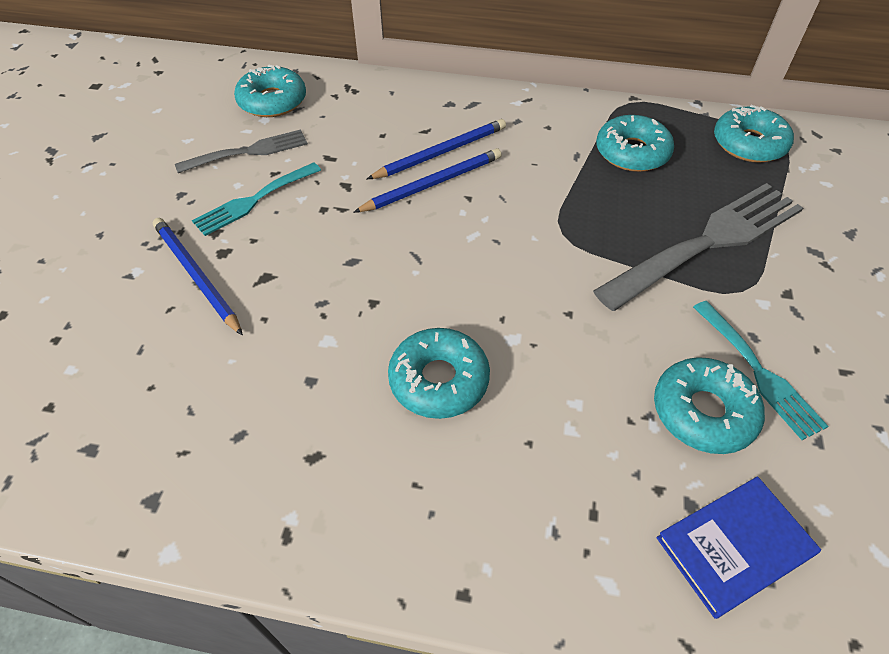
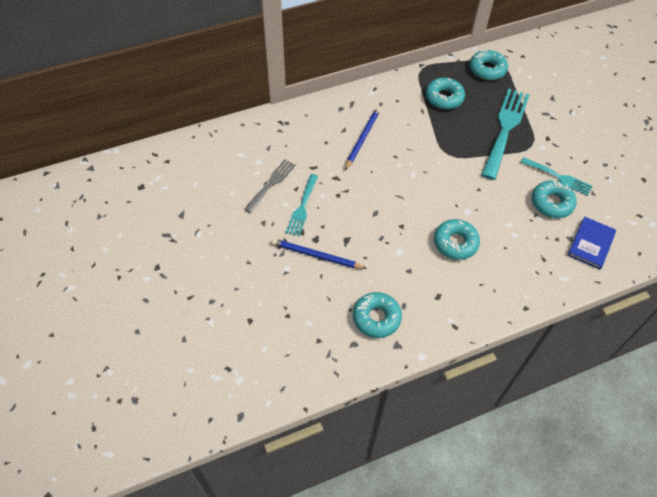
camera: 35 degrees left, 5 degrees up
turquoise donut [234,65,306,117] -> turquoise donut moved to [353,292,402,338]
blue pencil [353,148,502,213] -> none
grey fork [593,183,803,311] -> turquoise fork [482,88,529,180]

